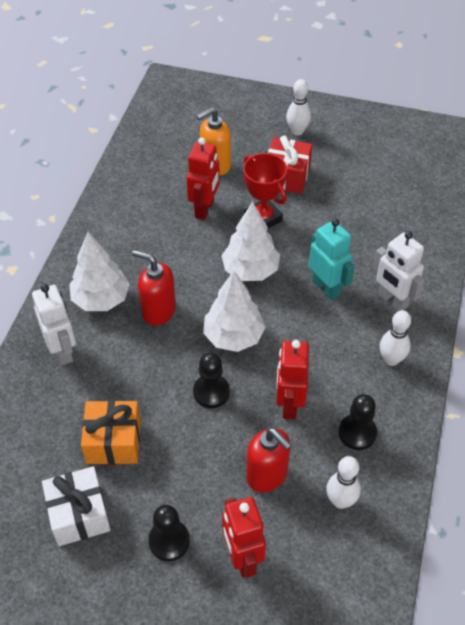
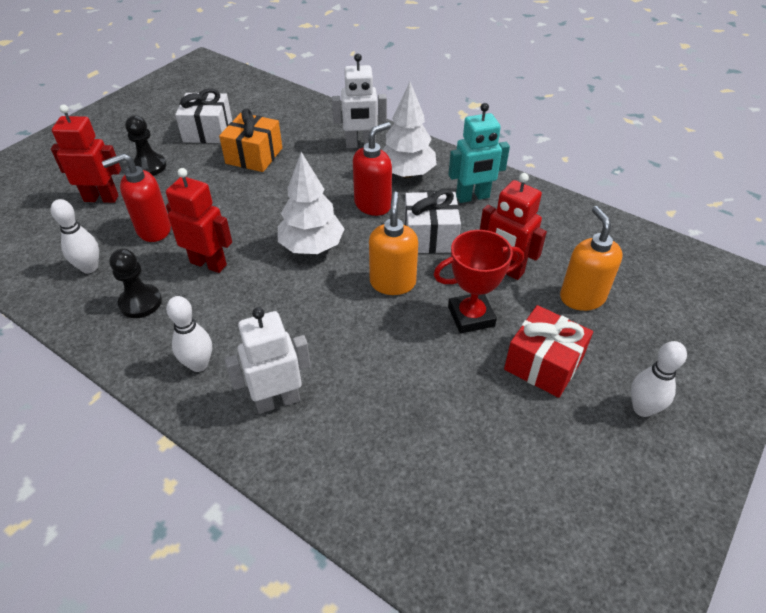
camera: 110 degrees right, 5 degrees down
black pawn [193,353,230,408] -> none
white tree [221,201,280,281] -> orange soap dispenser [369,191,418,295]
turquoise robot [309,219,355,300] -> turquoise robot moved to [449,103,510,203]
none -> white gift [404,189,461,253]

